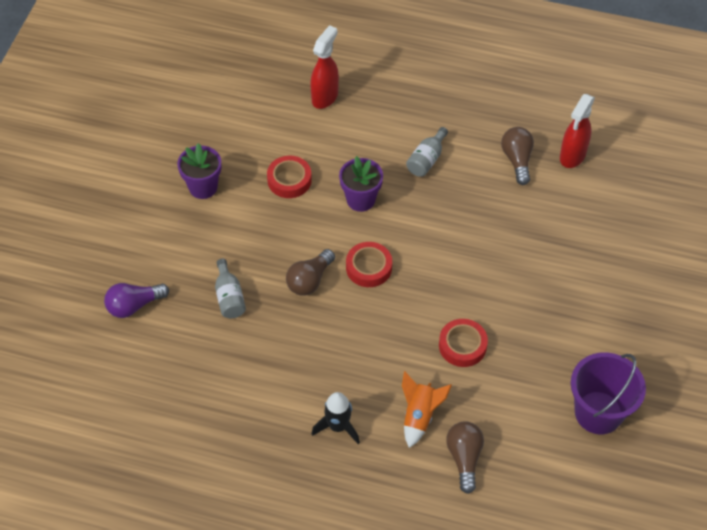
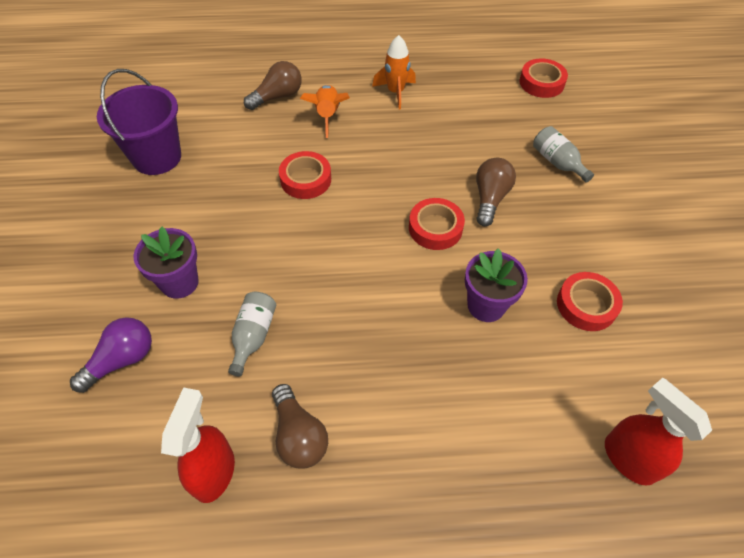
camera: 160 degrees right, 0 degrees up
purple light bulb [104,283,169,318] -> purple light bulb moved to [70,317,152,393]
purple flower pot [177,143,221,199] -> purple flower pot moved to [134,227,199,299]
red spray bottle [310,25,339,109] -> red spray bottle turned 135 degrees clockwise [605,378,712,486]
black rocket [311,392,360,444] -> orange rocket [372,35,416,109]
grey bottle [406,127,448,177] -> grey bottle moved to [228,292,276,376]
brown light bulb [446,421,484,494] -> brown light bulb turned 105 degrees counterclockwise [244,61,302,110]
none -> red tape [519,58,568,98]

